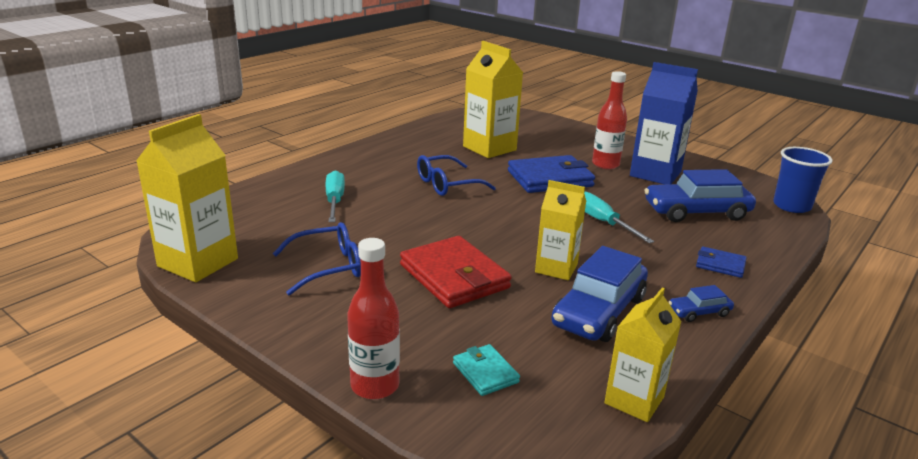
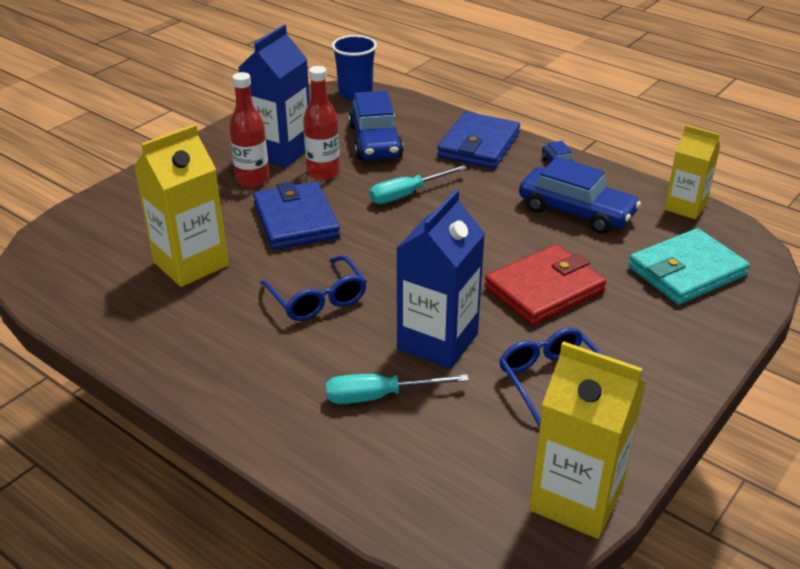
camera: 90 degrees left, 10 degrees up
red bottle [347,238,400,399] -> red bottle moved to [303,66,340,180]
turquoise wallet [453,344,520,396] -> turquoise wallet [628,228,750,305], size x2.01
yellow carton [535,180,586,280] -> none
blue wallet [696,247,747,278] -> blue wallet [437,112,520,169], size x2.01
none -> blue carton [397,189,485,369]

